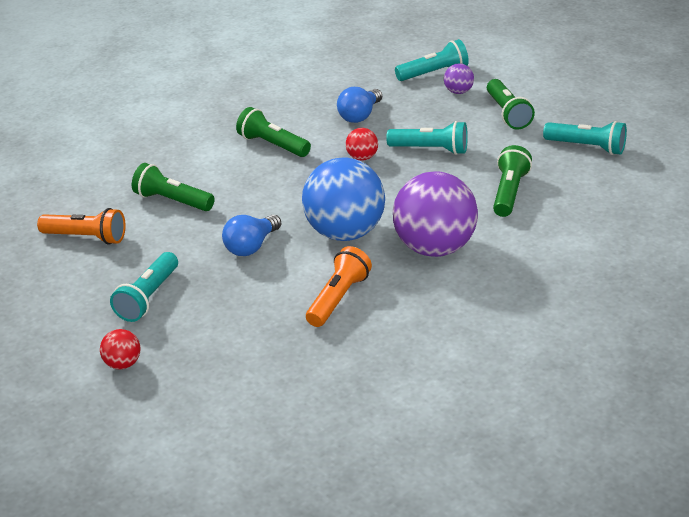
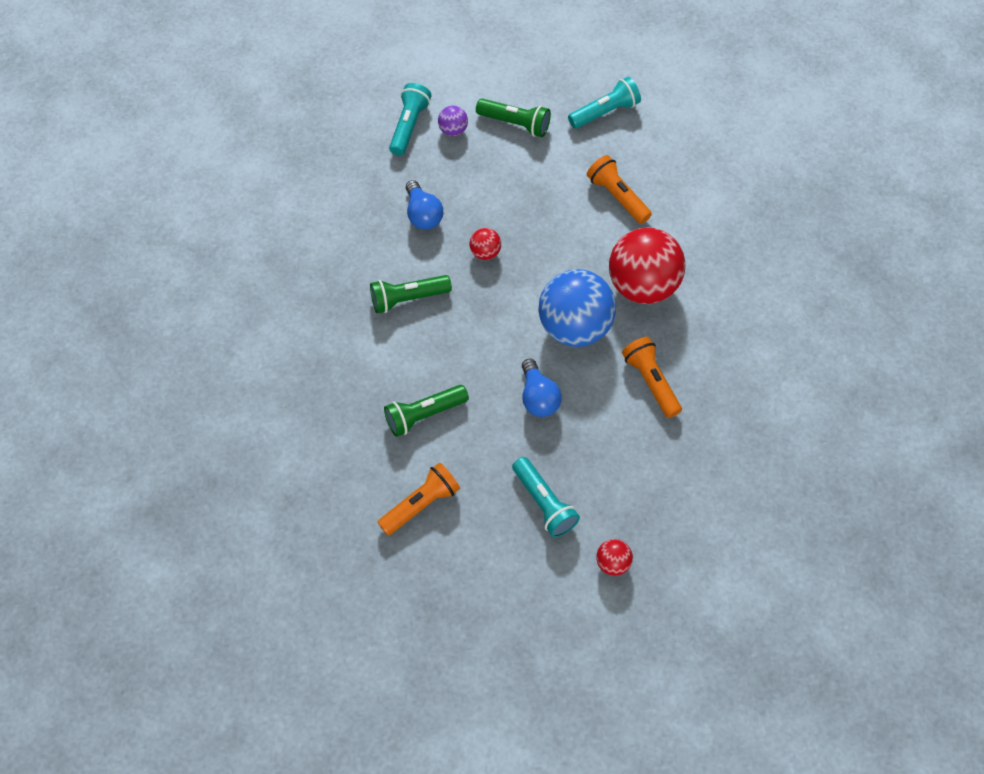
camera: 55 degrees left, 25 degrees up
turquoise flashlight [386,121,468,155] -> none
purple ball [393,171,478,257] -> red ball [609,227,685,304]
green flashlight [493,145,532,217] -> orange flashlight [587,155,652,224]

